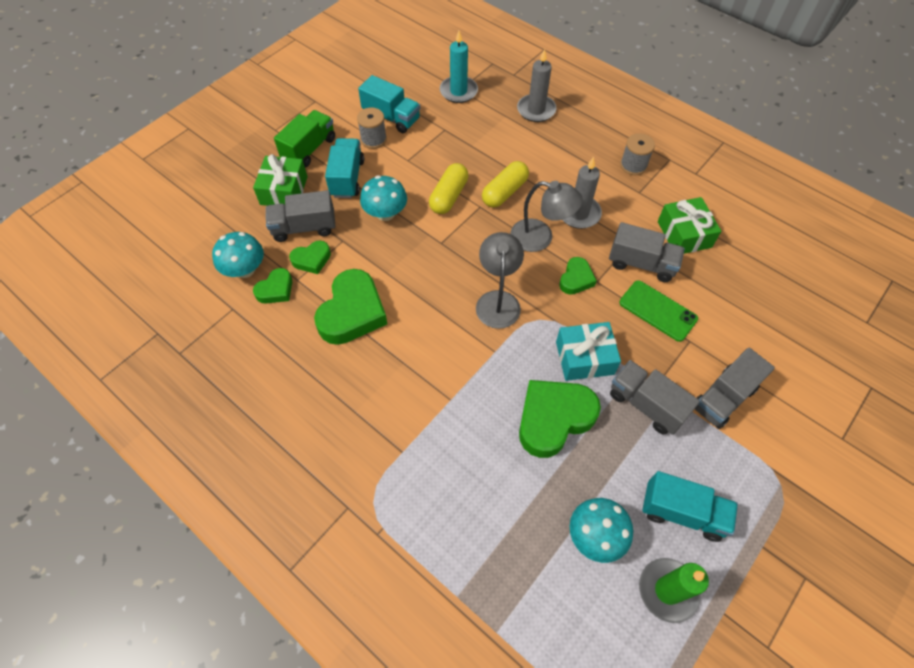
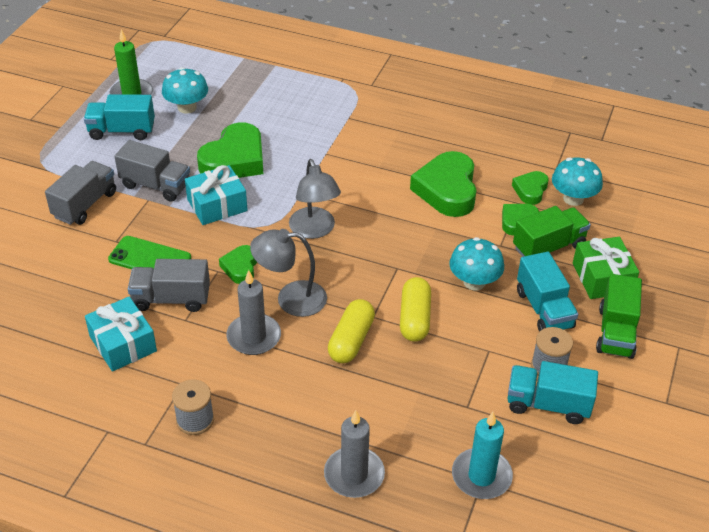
camera: 160 degrees right, 15 degrees down
grey truck [266,190,335,242] -> green truck [513,206,591,257]
green gift [658,197,721,254] -> turquoise gift [85,297,157,372]

